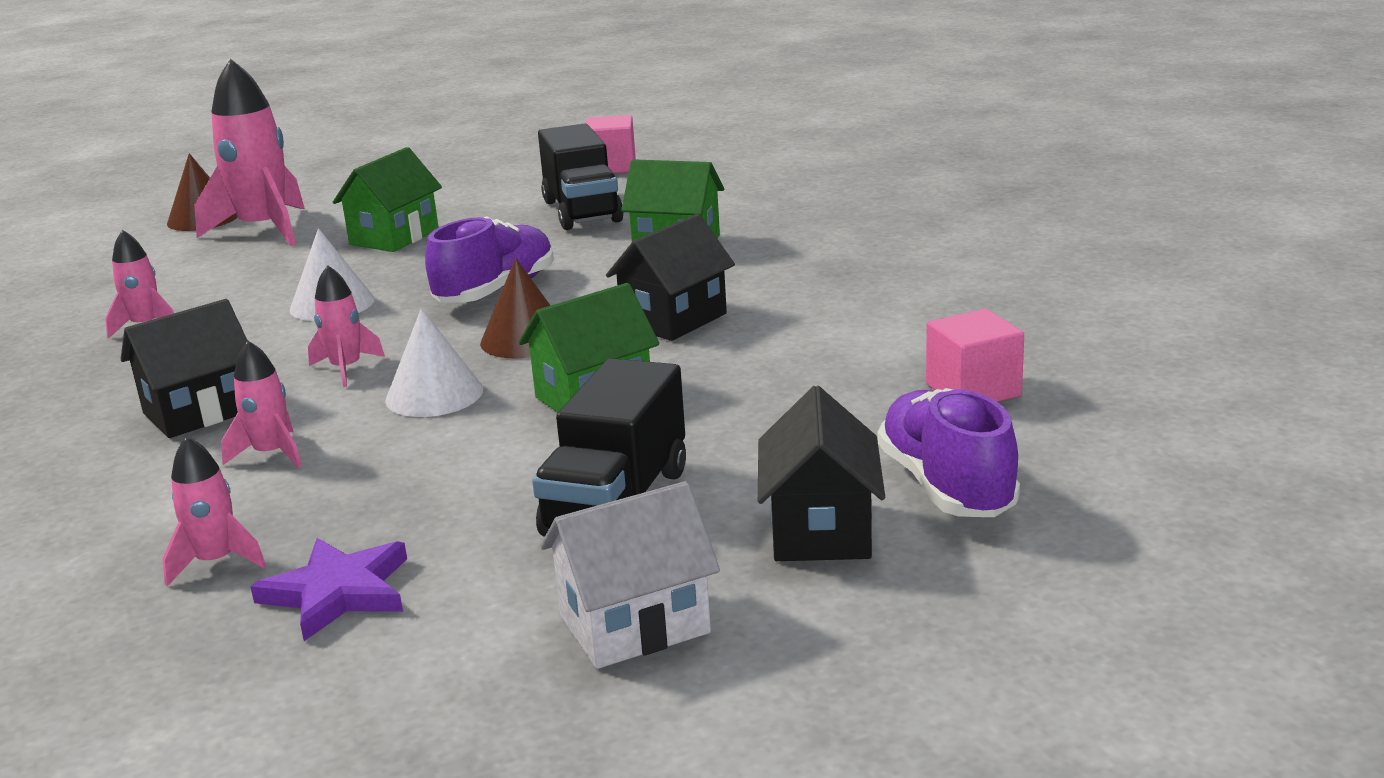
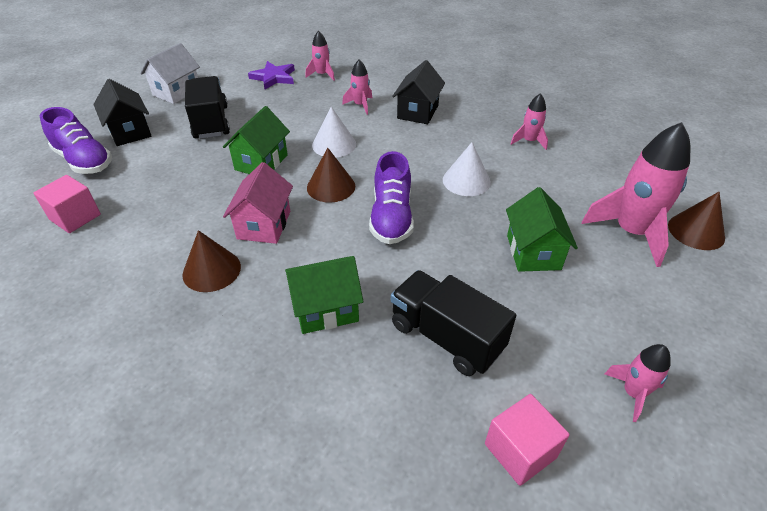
camera: 145 degrees right, 20 degrees up
pink rocket [308,265,385,387] -> pink rocket moved to [604,344,670,422]
black house [606,214,735,341] -> pink house [223,162,293,244]
none -> brown cone [182,230,241,292]

